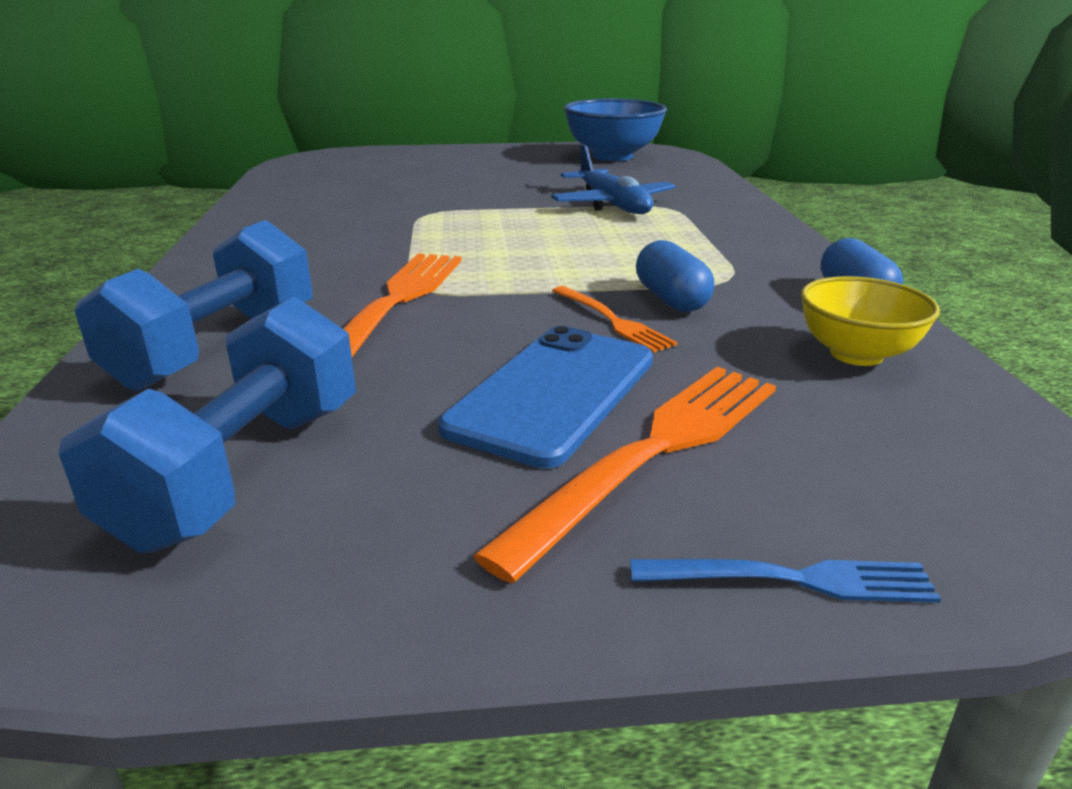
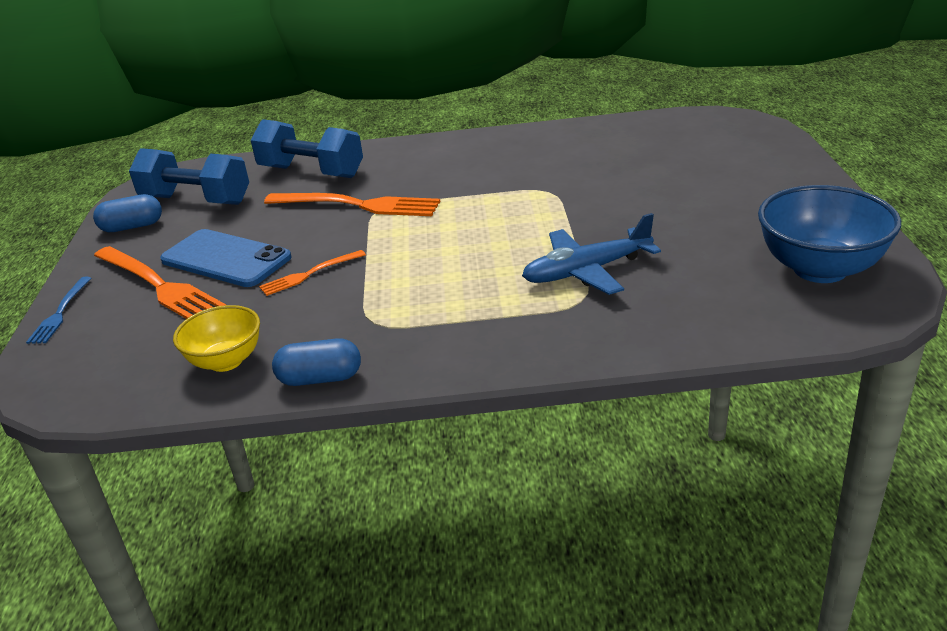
camera: 95 degrees right, 5 degrees up
blue capsule [636,240,714,312] -> blue capsule moved to [93,194,162,232]

